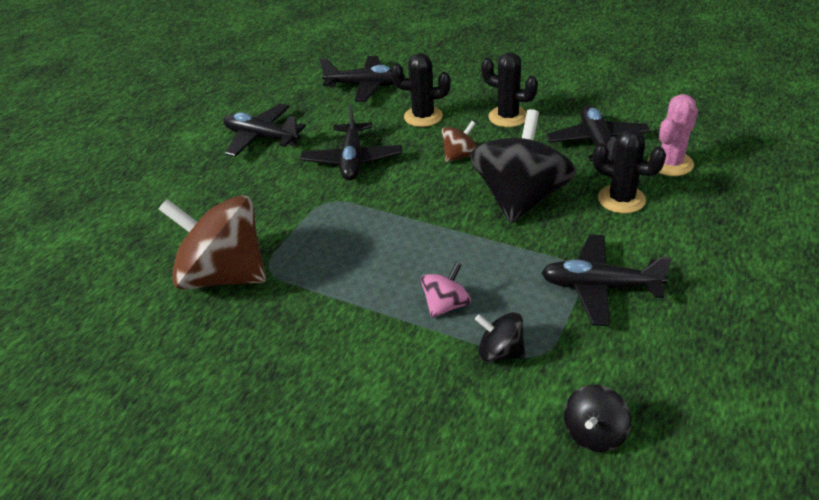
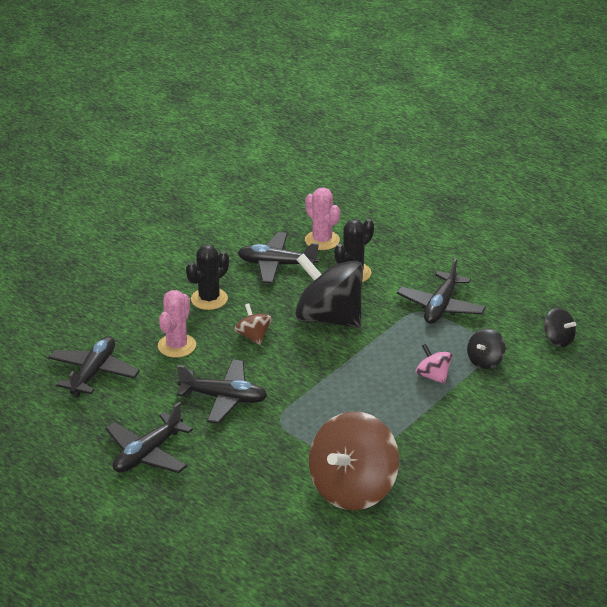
camera: 80 degrees left, 5 degrees down
black cactus [391,53,451,127] -> pink cactus [158,290,196,358]

